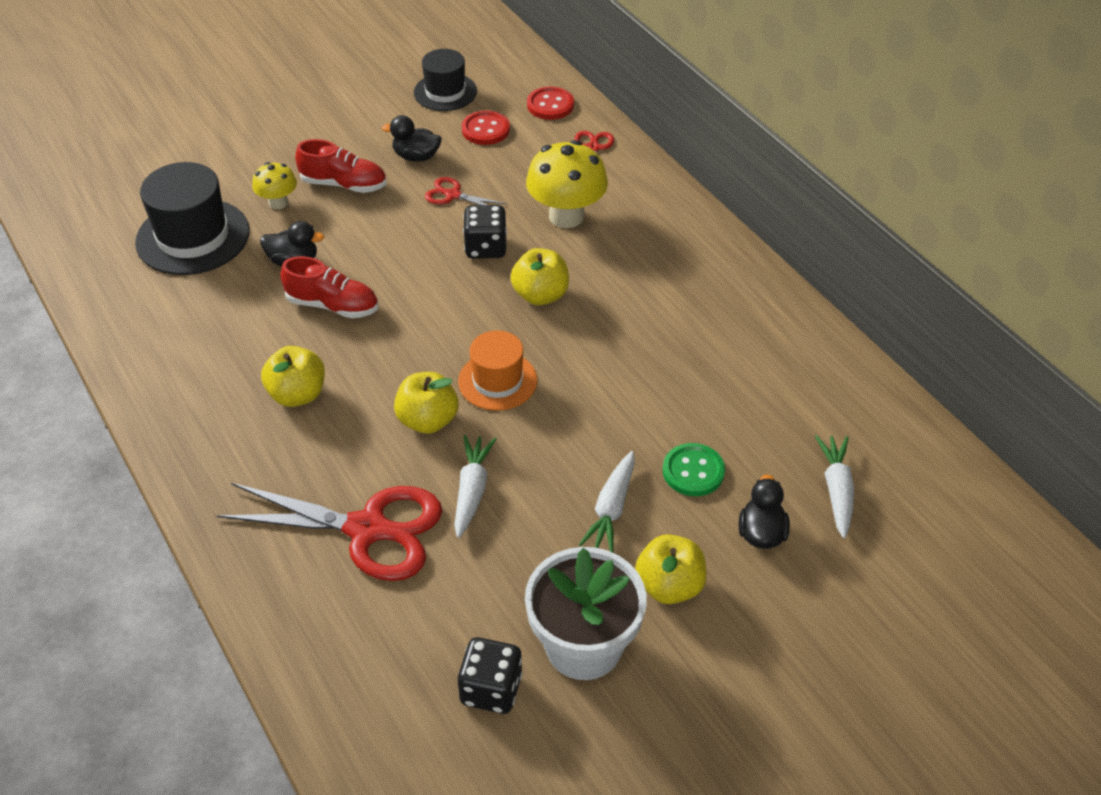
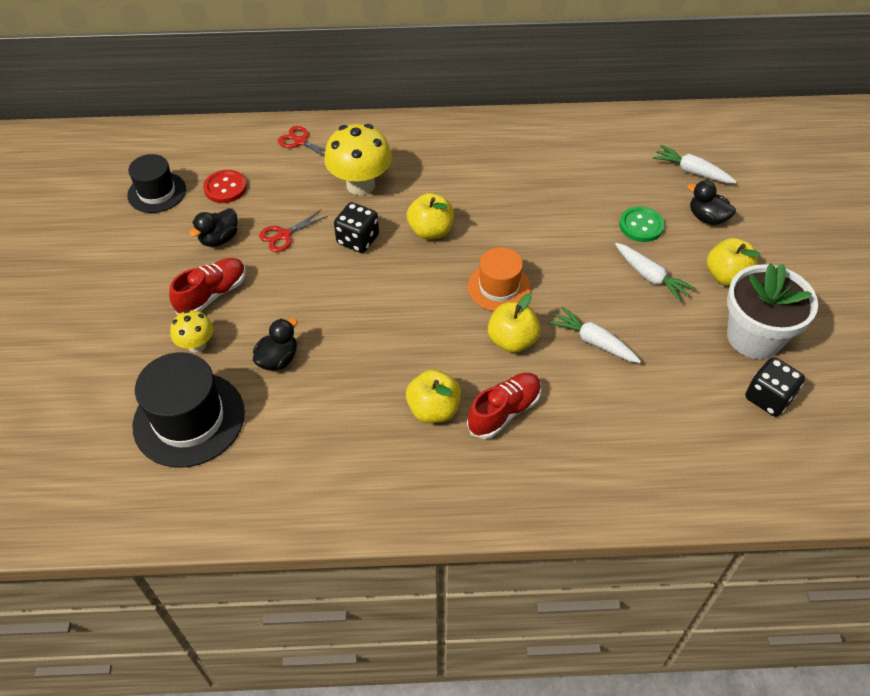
camera: 60 degrees left, 5 degrees up
red scissors [216,483,442,581] -> none
red shoe [280,256,378,318] -> red shoe moved to [467,373,541,439]
red button [527,87,574,120] -> none

